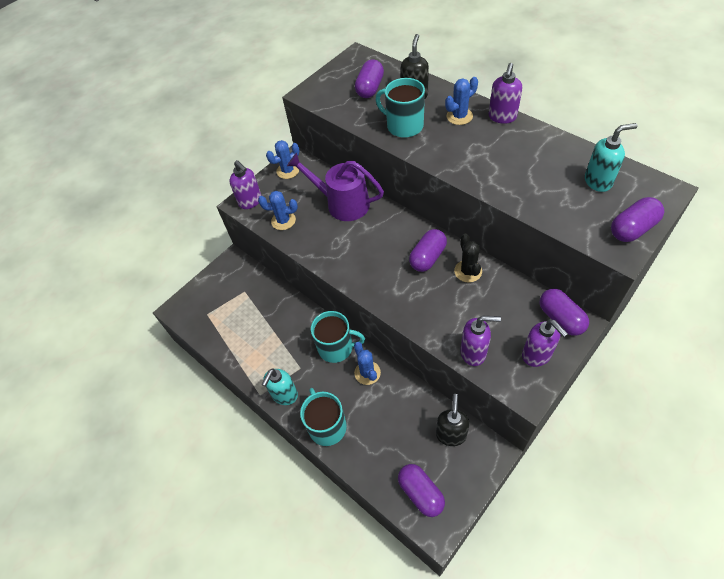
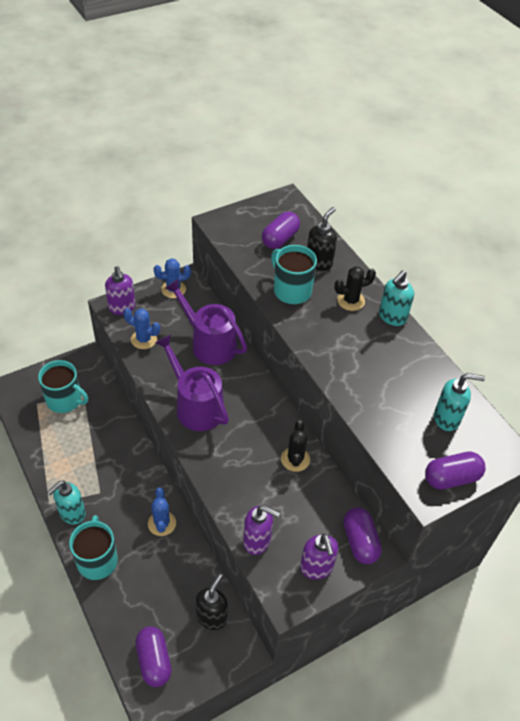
camera: 10 degrees right, 5 degrees down
turquoise mug [311,311,365,363] -> turquoise mug moved to [38,360,88,413]
purple capsule [409,229,447,272] -> none
blue cactus [445,77,478,125] -> black cactus [334,266,376,311]
purple soap dispenser [489,63,522,124] -> turquoise soap dispenser [379,270,414,326]
none -> purple watering can [155,334,229,431]

